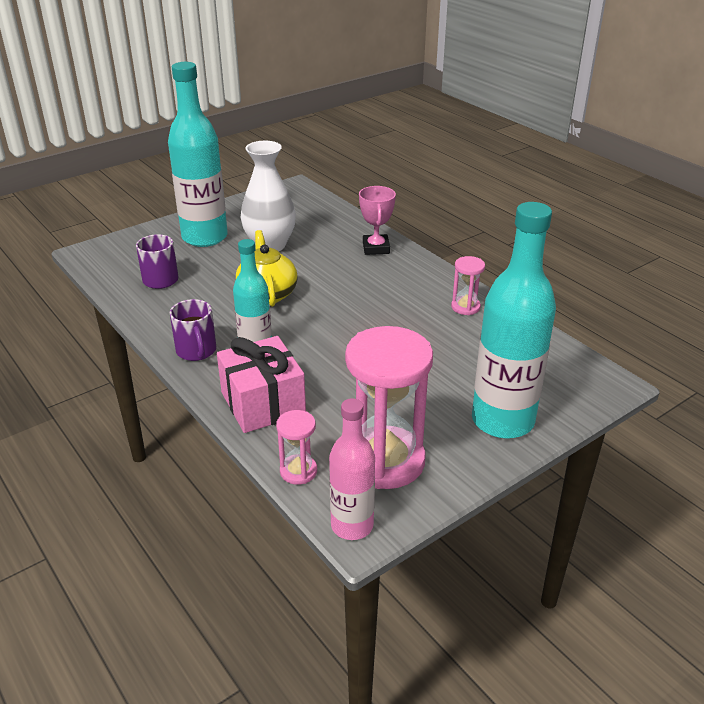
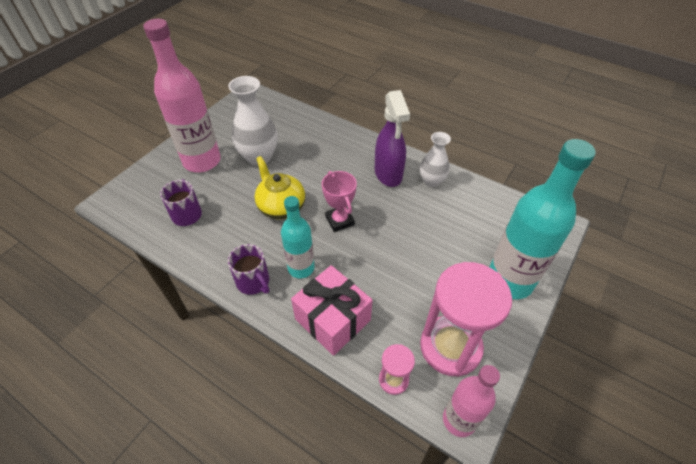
camera: 20 degrees left, 15 degrees up
turquoise bottle [168,62,228,247] -> pink bottle [143,19,221,172]
pink trophy [359,186,396,255] -> pink trophy moved to [322,171,357,232]
pink hourglass [451,256,485,315] -> white vase [420,132,451,187]
none -> purple spray bottle [375,90,410,187]

